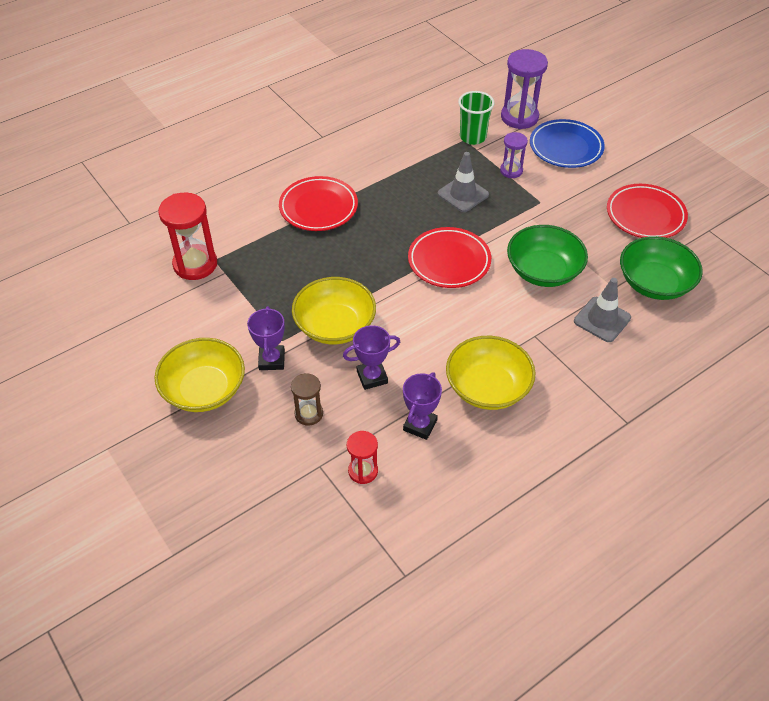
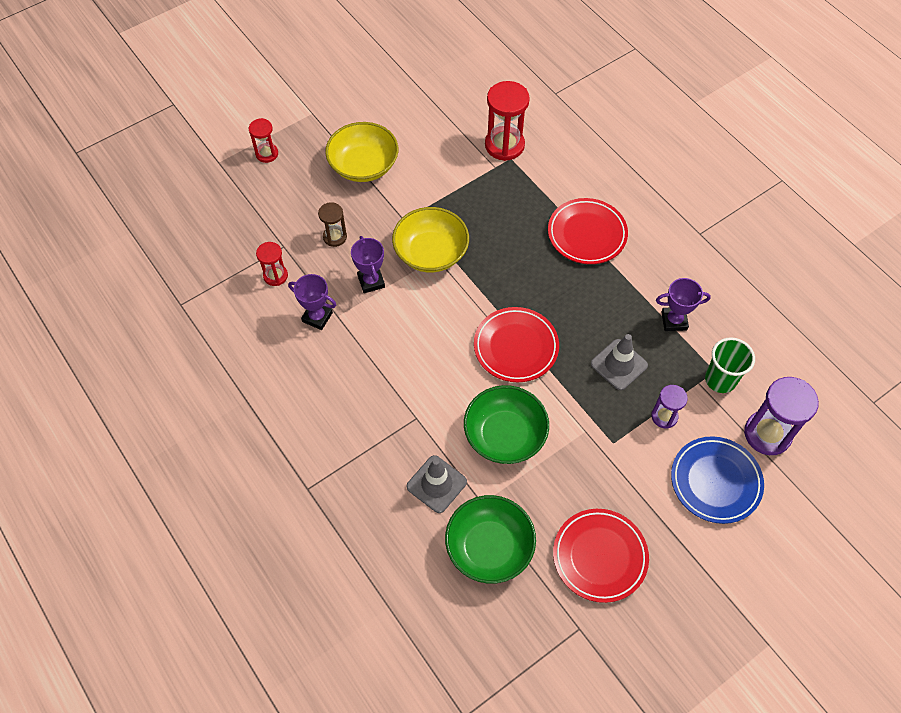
camera: 90 degrees right, 10 degrees up
purple trophy [247,306,285,370] -> purple trophy moved to [656,278,711,331]
yellow bowl [446,336,535,410] -> none
none -> red hourglass [249,118,278,163]

